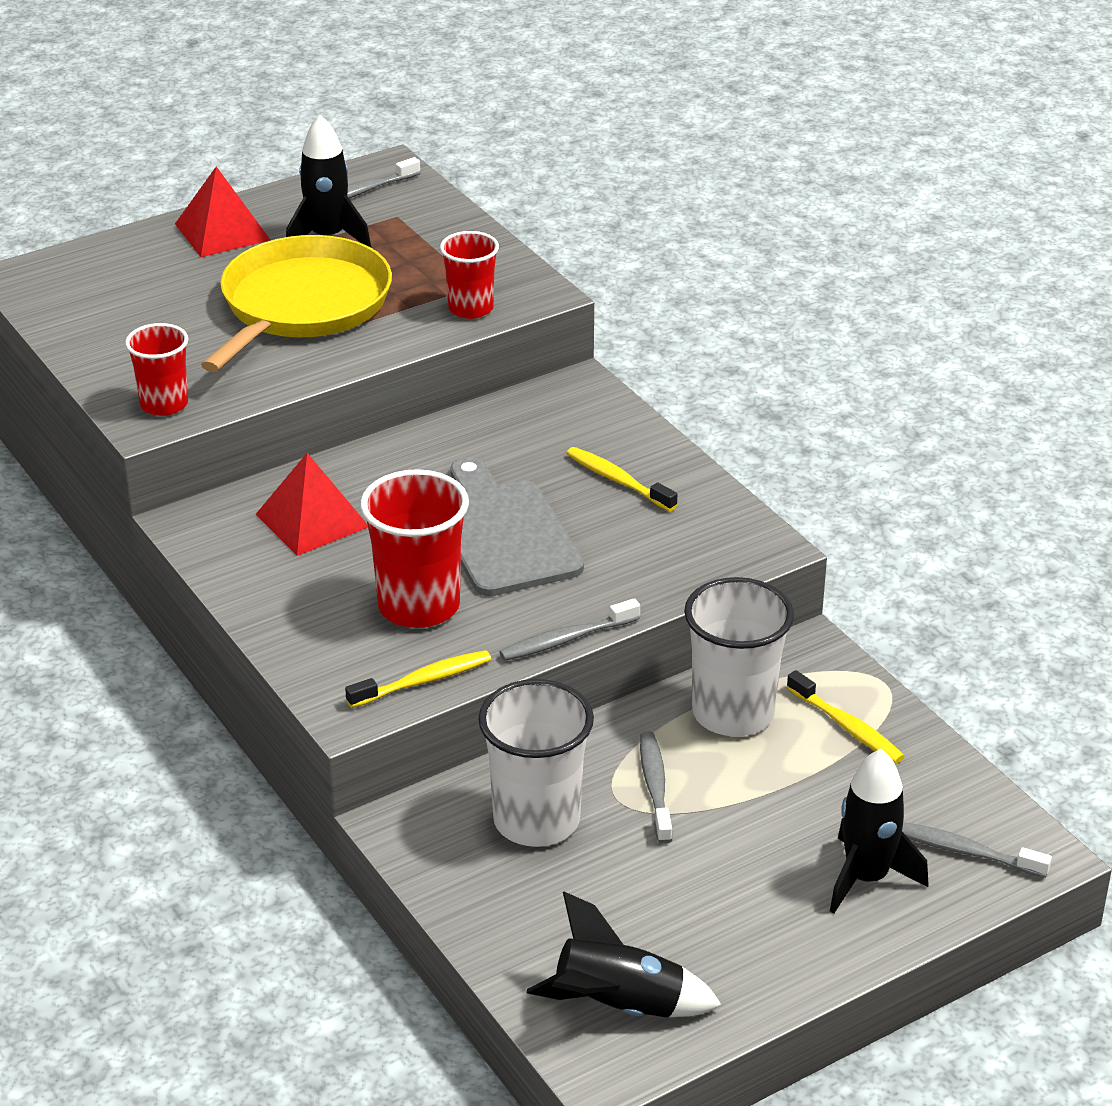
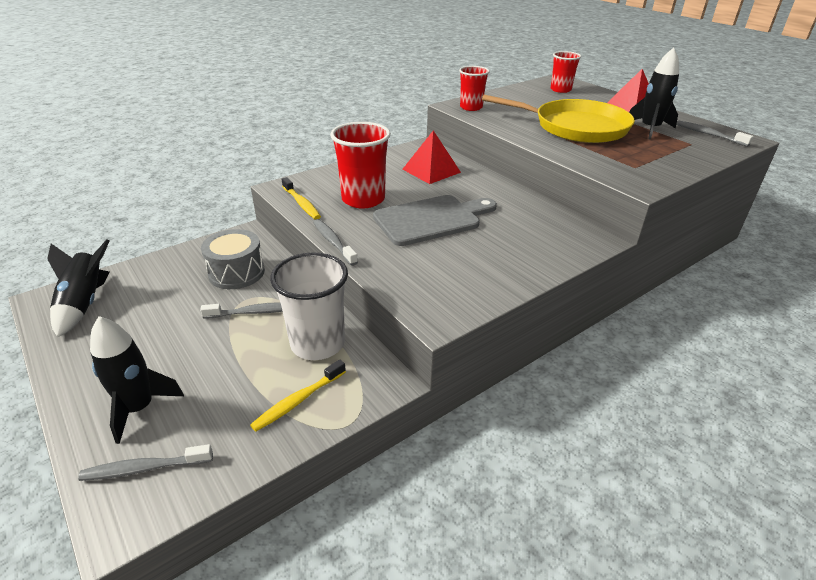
camera: 85 degrees right, 0 degrees up
red cup [440,231,499,319] -> red cup moved to [551,51,581,93]
white cup [478,679,594,847] -> grey drum [201,229,265,289]
yellow toothbrush [566,447,677,511] -> none
grey toothbrush [902,822,1052,878] -> grey toothbrush turned 120 degrees counterclockwise [78,444,213,481]

